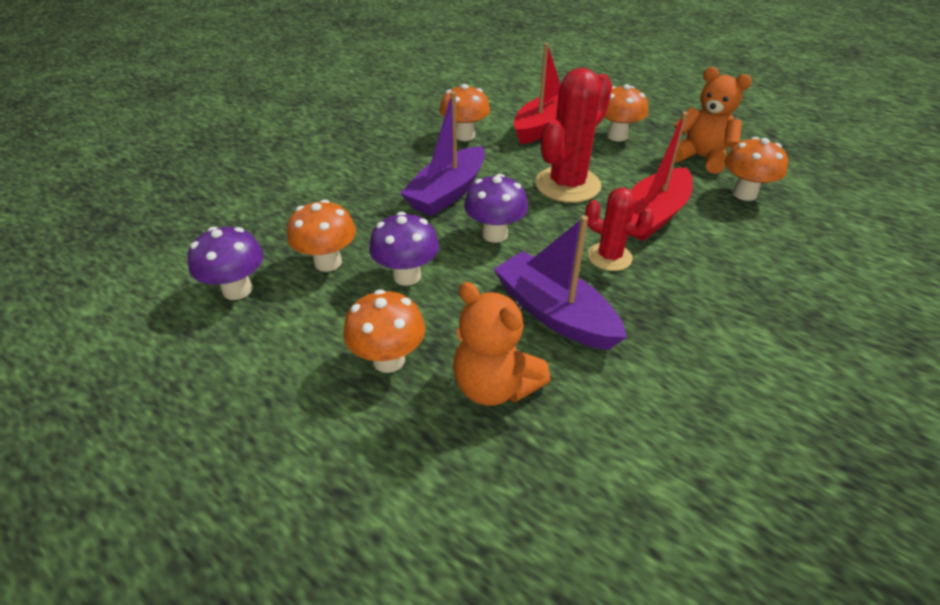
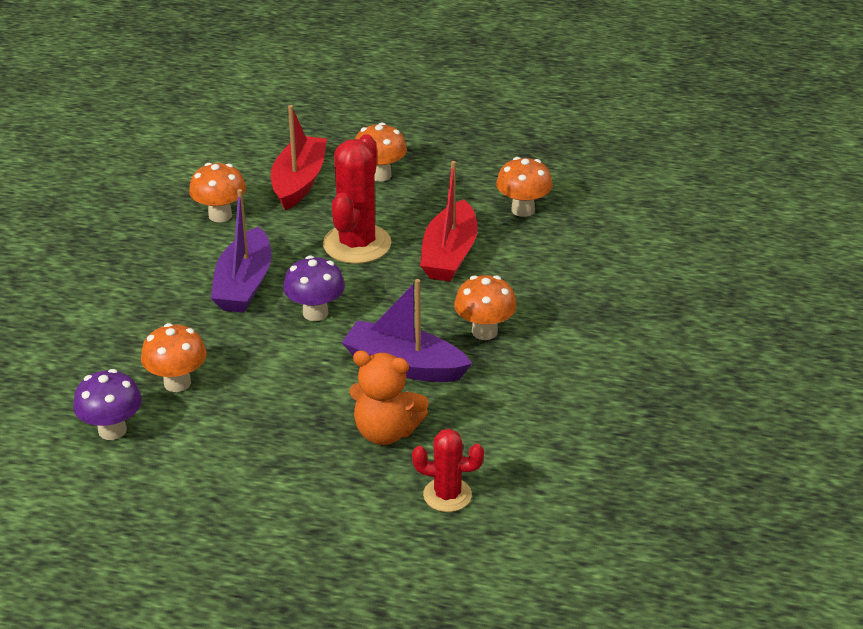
camera: 25 degrees left, 5 degrees down
orange mushroom [343,289,425,373] -> orange mushroom moved to [454,275,517,340]
purple mushroom [369,212,439,286] -> none
red cactus [585,188,654,271] -> red cactus moved to [412,429,484,512]
orange teddy bear [674,67,752,174] -> none

